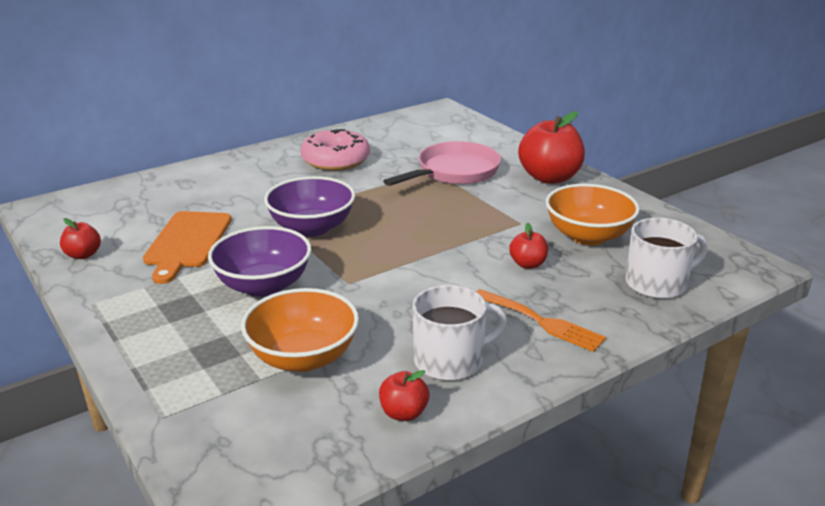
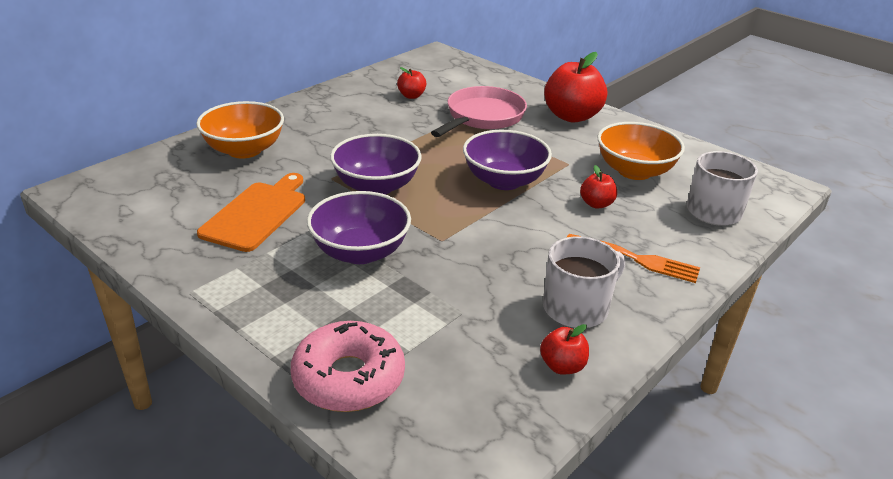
camera: 15 degrees left, 5 degrees up
red apple [60,218,101,259] -> red apple moved to [397,67,426,99]
orange cutting board [143,211,231,284] -> orange cutting board turned 150 degrees counterclockwise [197,173,305,252]
orange bowl [241,288,359,372] -> orange bowl moved to [196,101,284,159]
pink donut [301,129,370,171] -> pink donut moved to [291,321,405,412]
none -> purple bowl [463,130,552,190]

